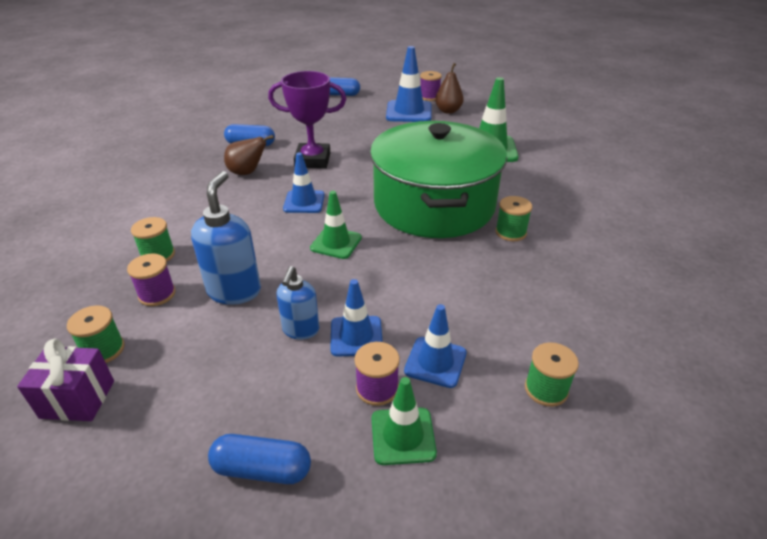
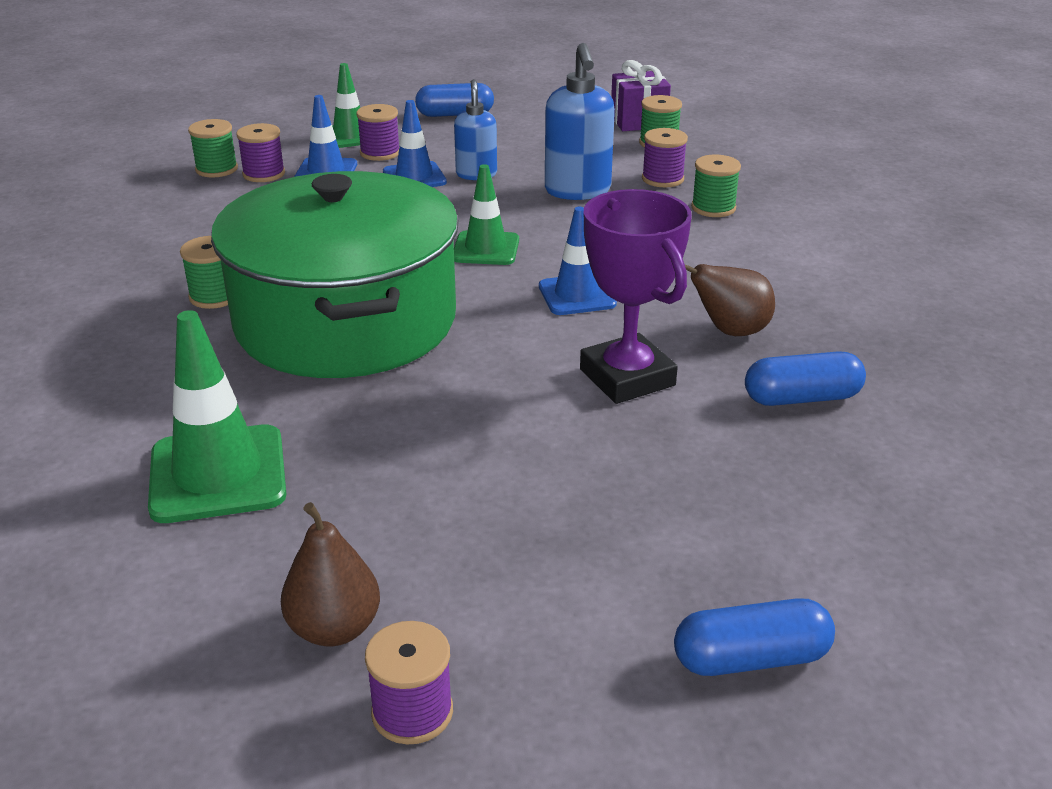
camera: 165 degrees right, 5 degrees down
purple trophy [268,71,346,168] -> purple trophy turned 75 degrees clockwise [580,189,692,404]
blue traffic cone [386,46,432,122] -> none
none -> purple spool [236,123,285,182]

